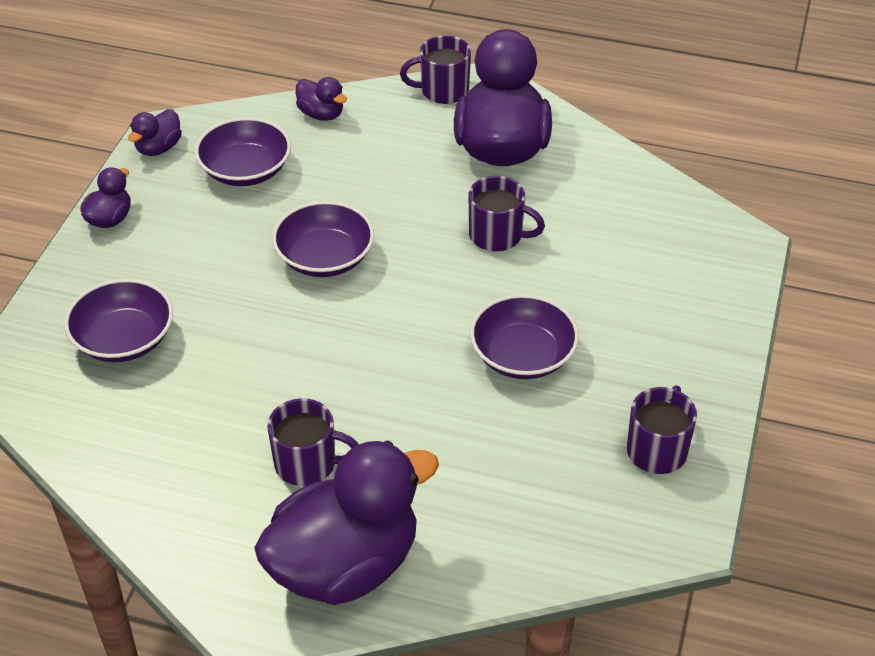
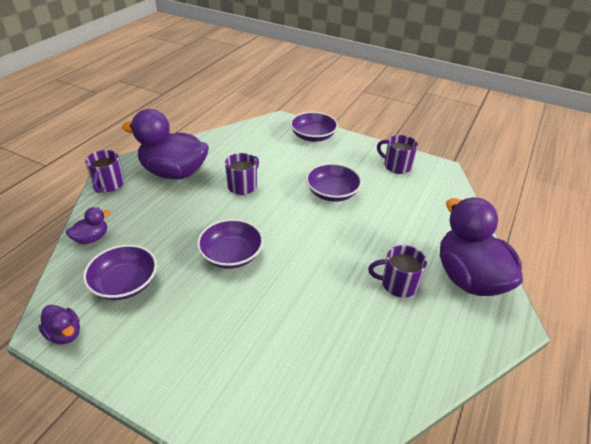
camera: 80 degrees left, 5 degrees down
purple bowl [64,279,173,362] -> purple bowl moved to [290,112,338,142]
purple duck [80,167,131,228] -> none
purple mug [267,398,359,486] -> purple mug turned 105 degrees counterclockwise [368,245,427,297]

